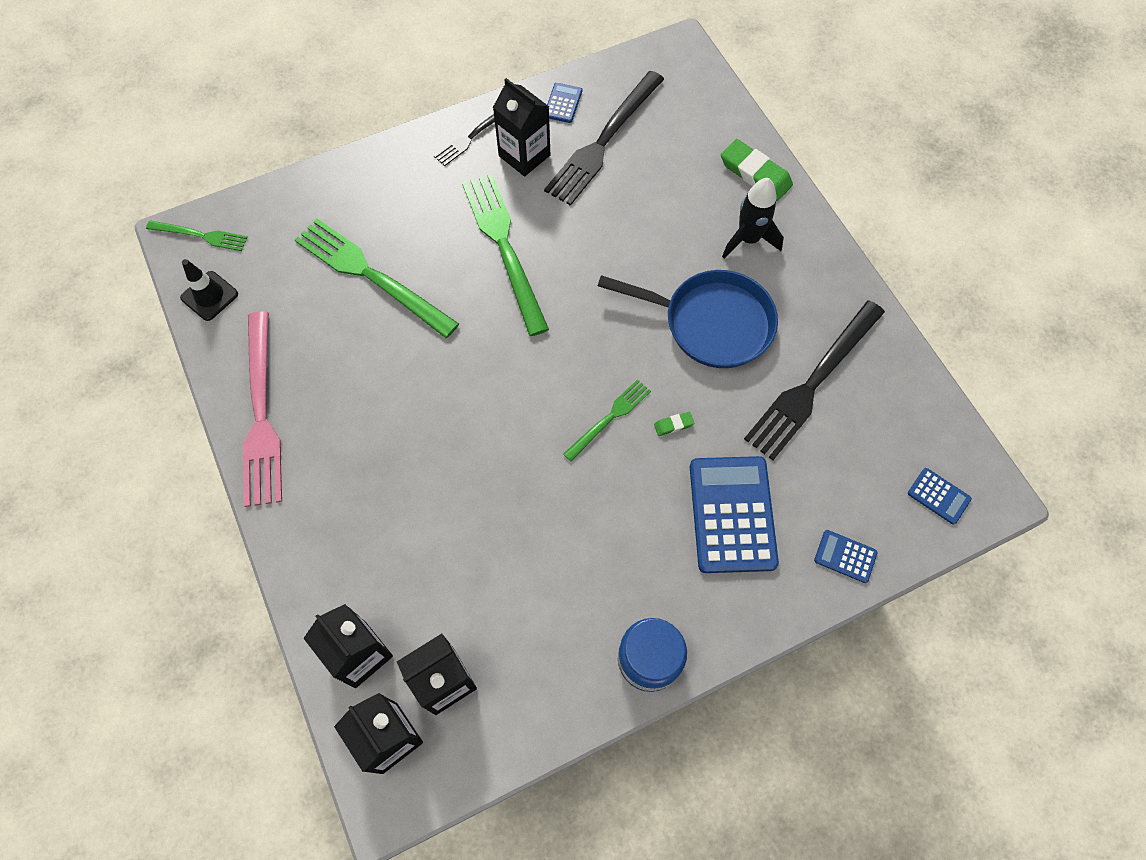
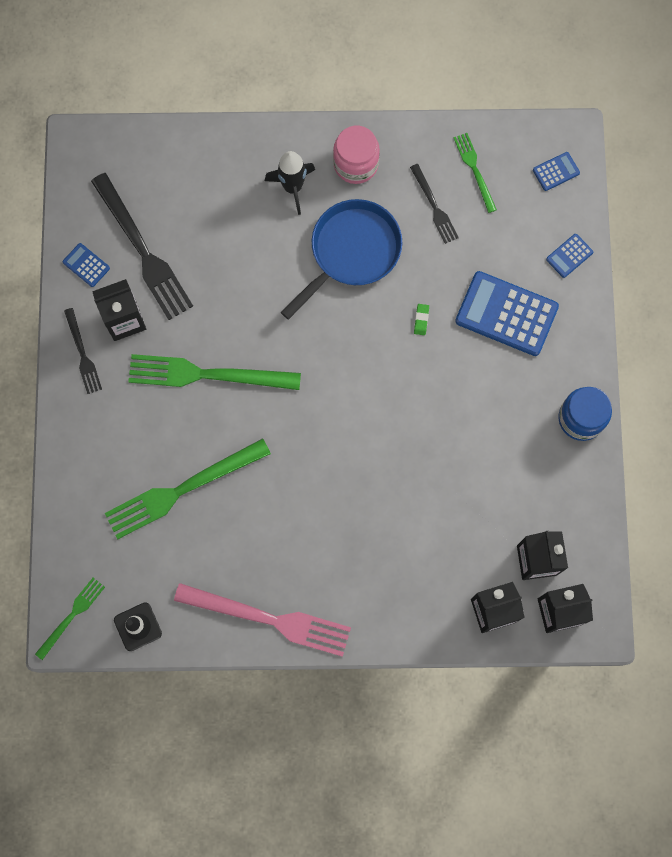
camera: 65 degrees left, 10 degrees up
green fork [563,379,651,462] -> green fork moved to [454,133,497,213]
green eraser [721,139,793,201] -> none
black fork [744,300,885,460] -> black fork [410,164,459,244], size x0.53
none -> pink jar [333,126,380,184]

